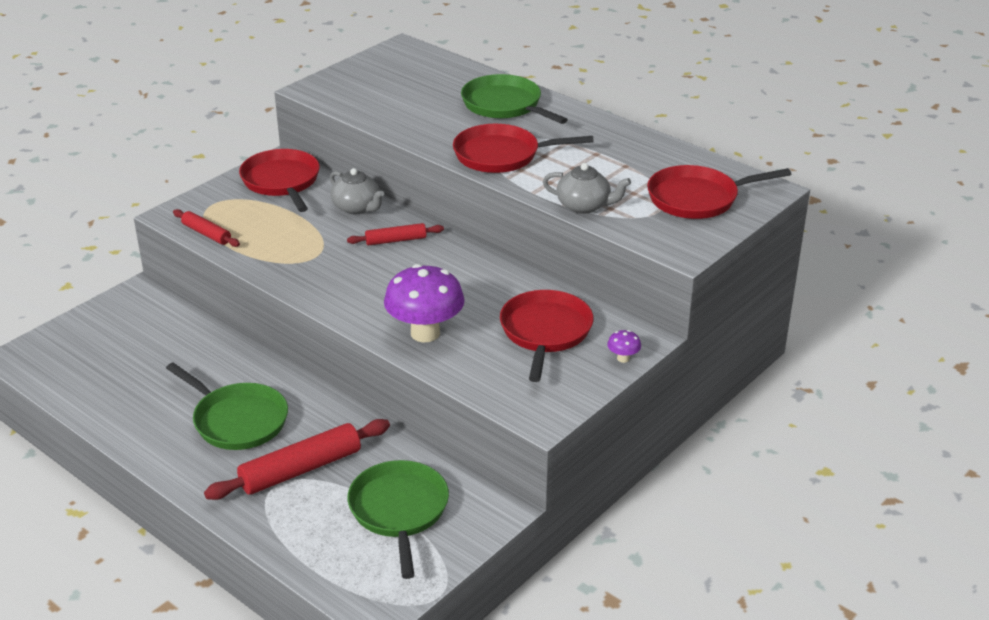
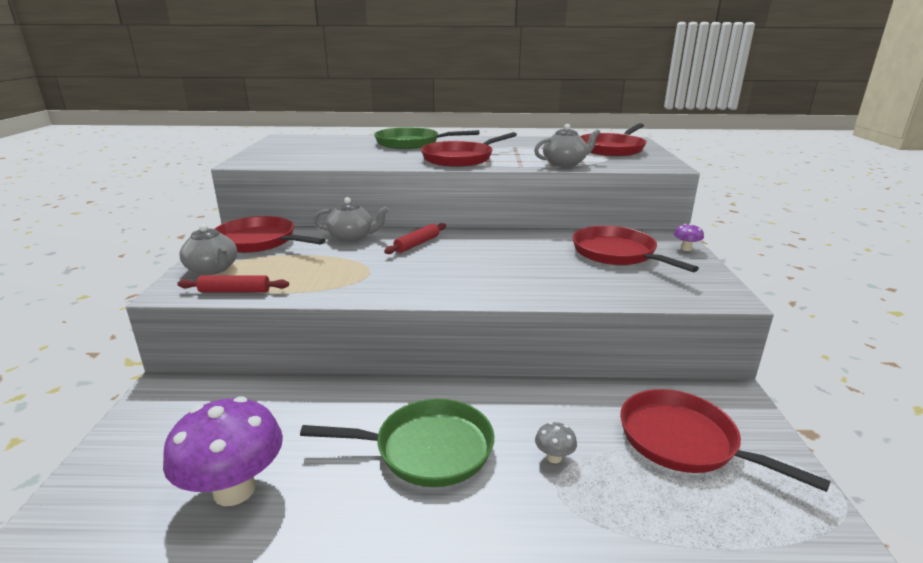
camera: 40 degrees left, 10 degrees down
red rolling pin [204,419,390,500] -> grey mushroom [535,422,577,463]
green pan [347,460,449,579] -> red pan [620,389,830,492]
purple mushroom [384,264,465,343] -> purple mushroom moved to [163,396,283,506]
none -> grey teapot [179,224,237,275]

